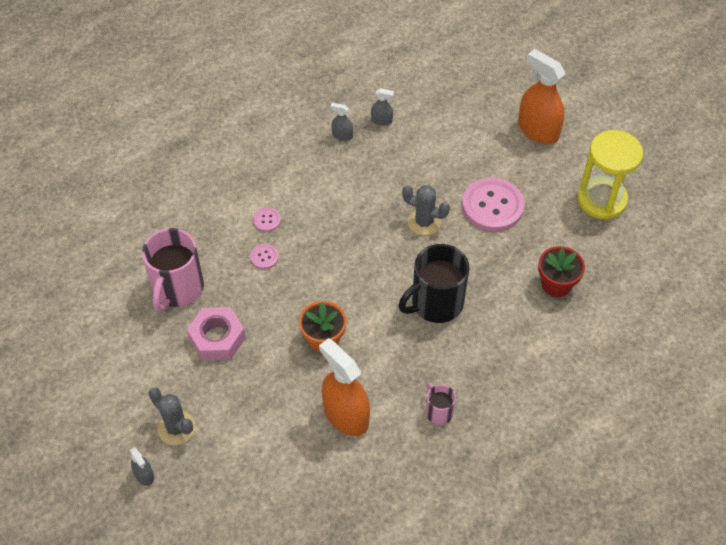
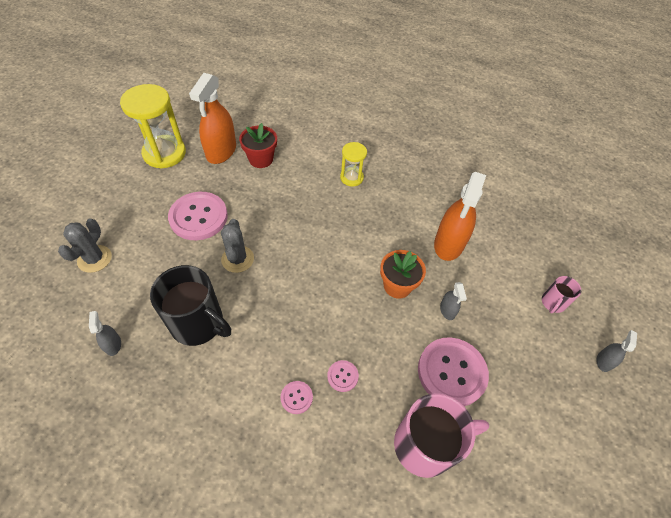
camera: 120 degrees left, 0 degrees up
grey cactus [148,387,196,445] -> grey cactus moved to [58,219,112,273]
pink nut [187,307,246,360] -> pink button [418,337,489,406]
grey spray bottle [330,103,353,141] -> grey spray bottle moved to [440,282,467,320]
black mug [399,244,469,323] -> black mug moved to [150,265,231,346]
pink mug [426,383,456,425] -> pink mug moved to [542,276,581,313]
orange spray bottle [518,49,565,144] -> orange spray bottle moved to [189,73,236,164]
none -> yellow hourglass [340,142,367,186]

